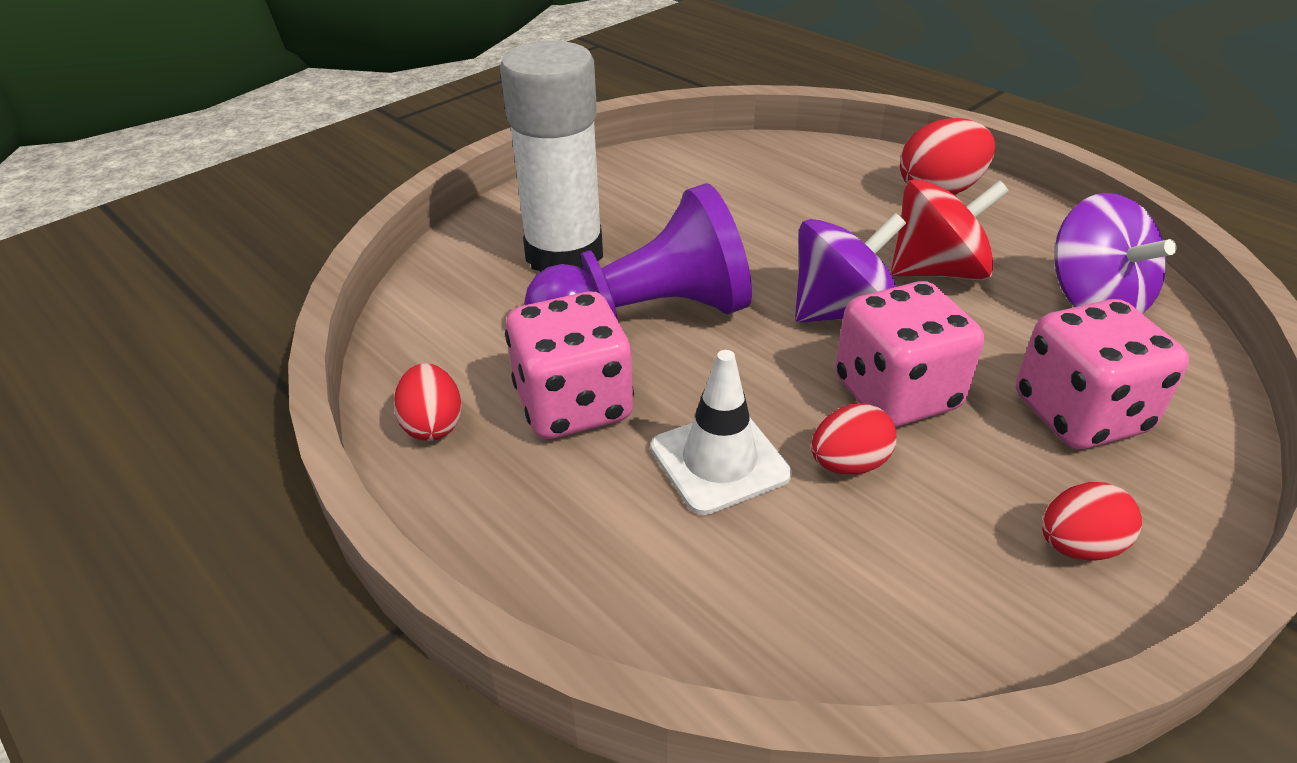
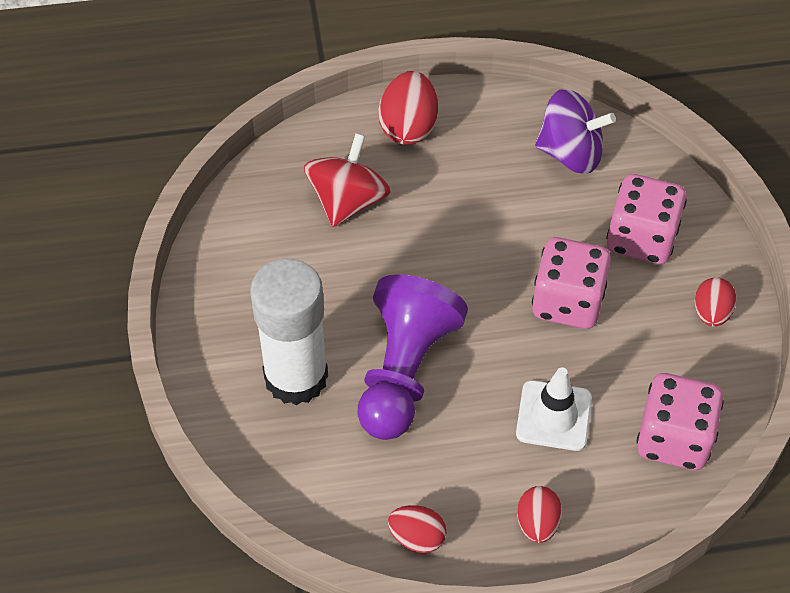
camera: 55 degrees left, 15 degrees up
pink dice [505,291,634,439] -> pink dice moved to [636,373,724,470]
purple spinning top [795,213,906,323] -> none
red egg [811,403,897,475] -> red egg moved to [517,486,562,543]
red spinning top [891,179,1009,280] -> red spinning top moved to [304,133,391,227]

